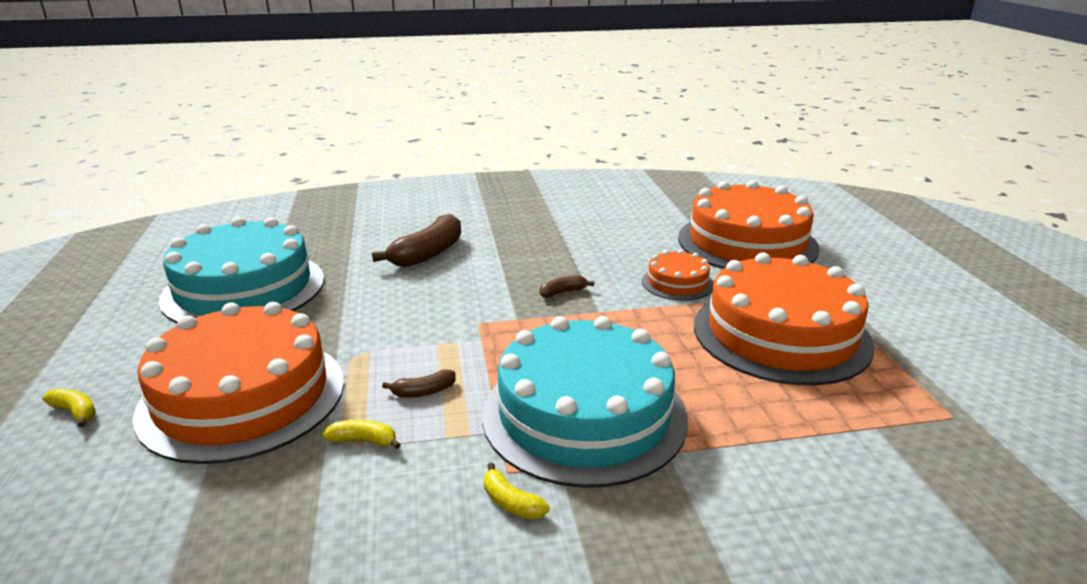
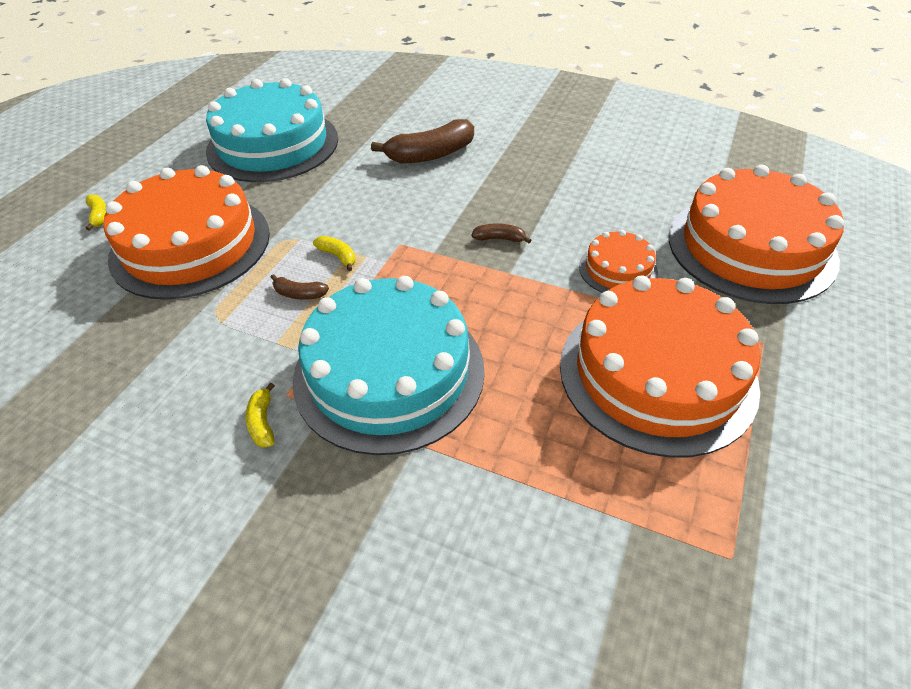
camera: 35 degrees right, 20 degrees up
yellow banana [323,420,401,449] -> yellow banana moved to [313,236,356,271]

